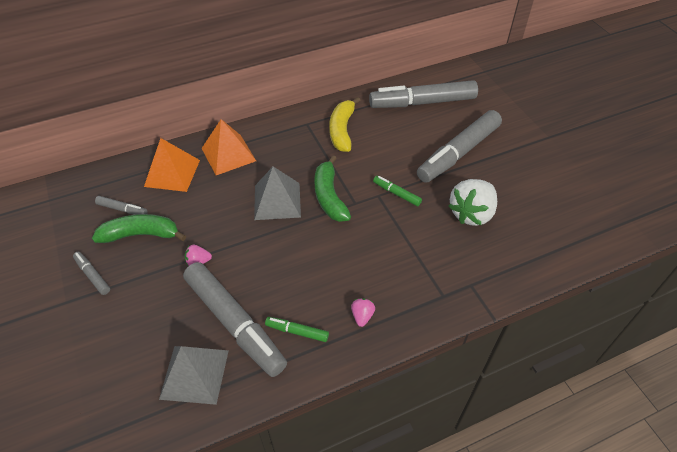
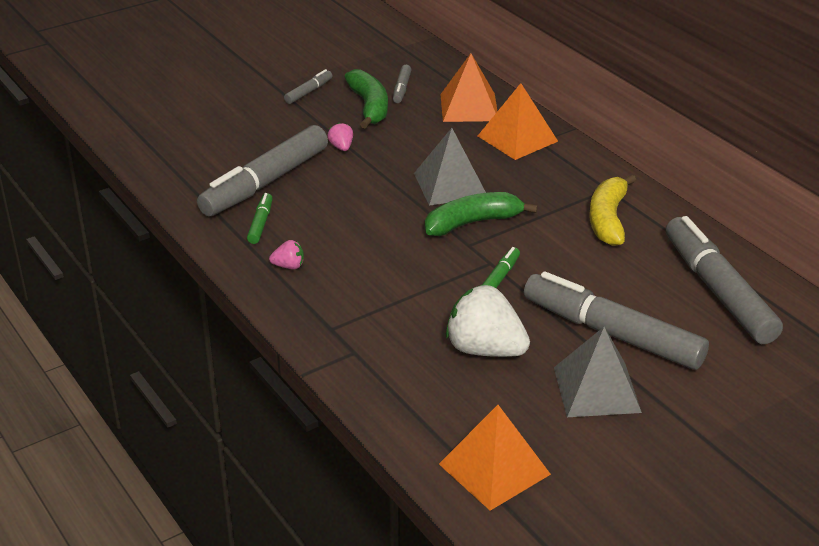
camera: 80 degrees right, 15 degrees down
grey pyramid [159,346,229,405] -> grey pyramid moved to [554,327,642,417]
yellow banana [329,97,361,152] -> yellow banana turned 75 degrees counterclockwise [590,174,636,246]
none -> orange pyramid [439,405,551,511]

